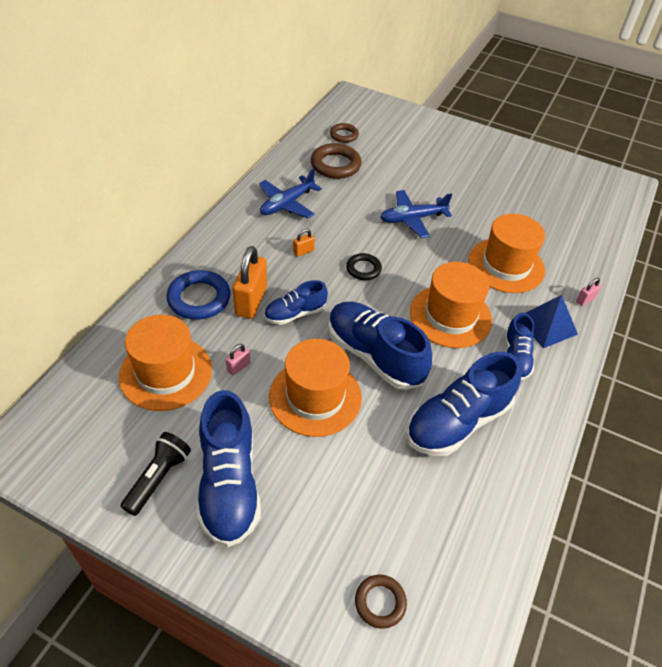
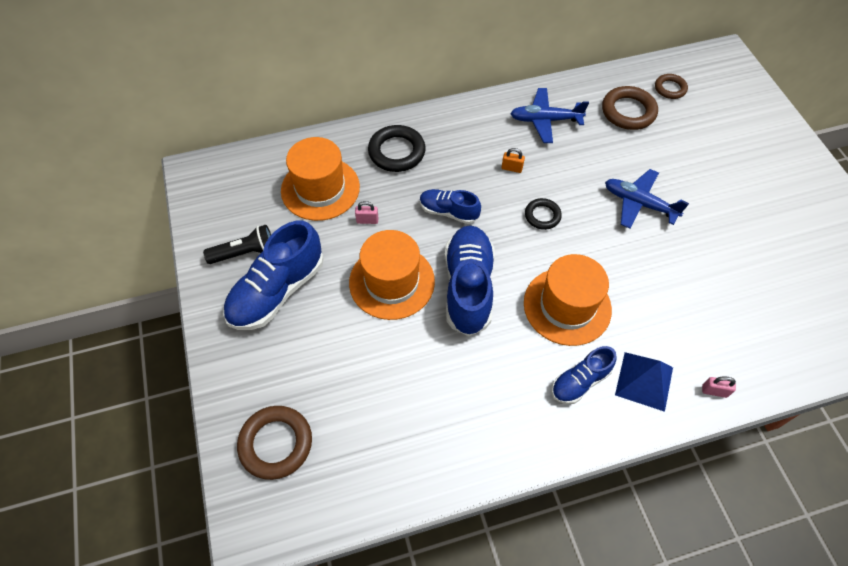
camera: 50 degrees right, 10 degrees up
blue ring [166,270,231,320] -> black ring [368,125,426,172]
orange padlock [233,246,267,319] -> none
brown ring [355,575,407,629] -> brown ring [237,406,312,480], size x1.67
blue shoe [406,352,522,456] -> none
orange hat [468,214,545,293] -> none

